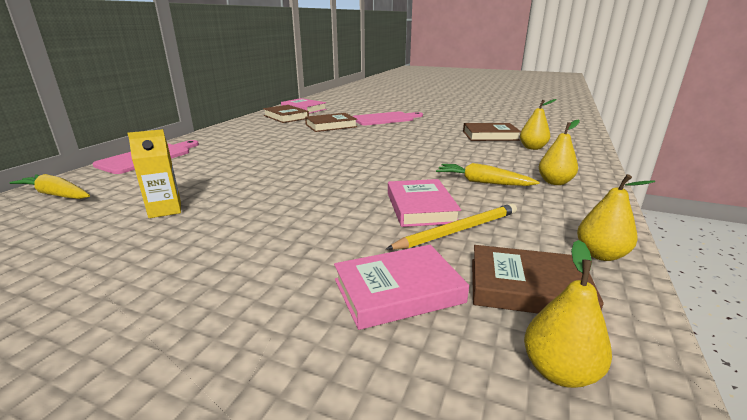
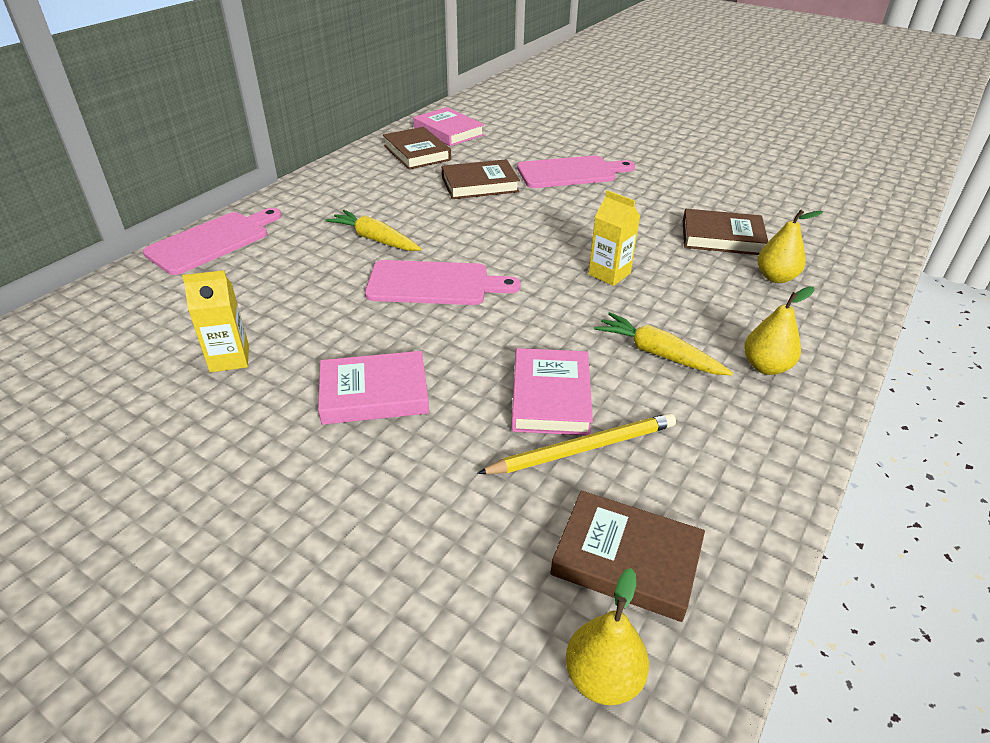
camera: 10 degrees right, 15 degrees up
yellow carrot [9,174,90,199] -> yellow carrot moved to [325,210,422,251]
pink book [334,245,469,330] -> pink book moved to [318,351,429,425]
yellow pear [577,174,655,261] -> none
none -> pink cutting board [365,260,521,305]
none -> yellow carton [588,190,640,286]

